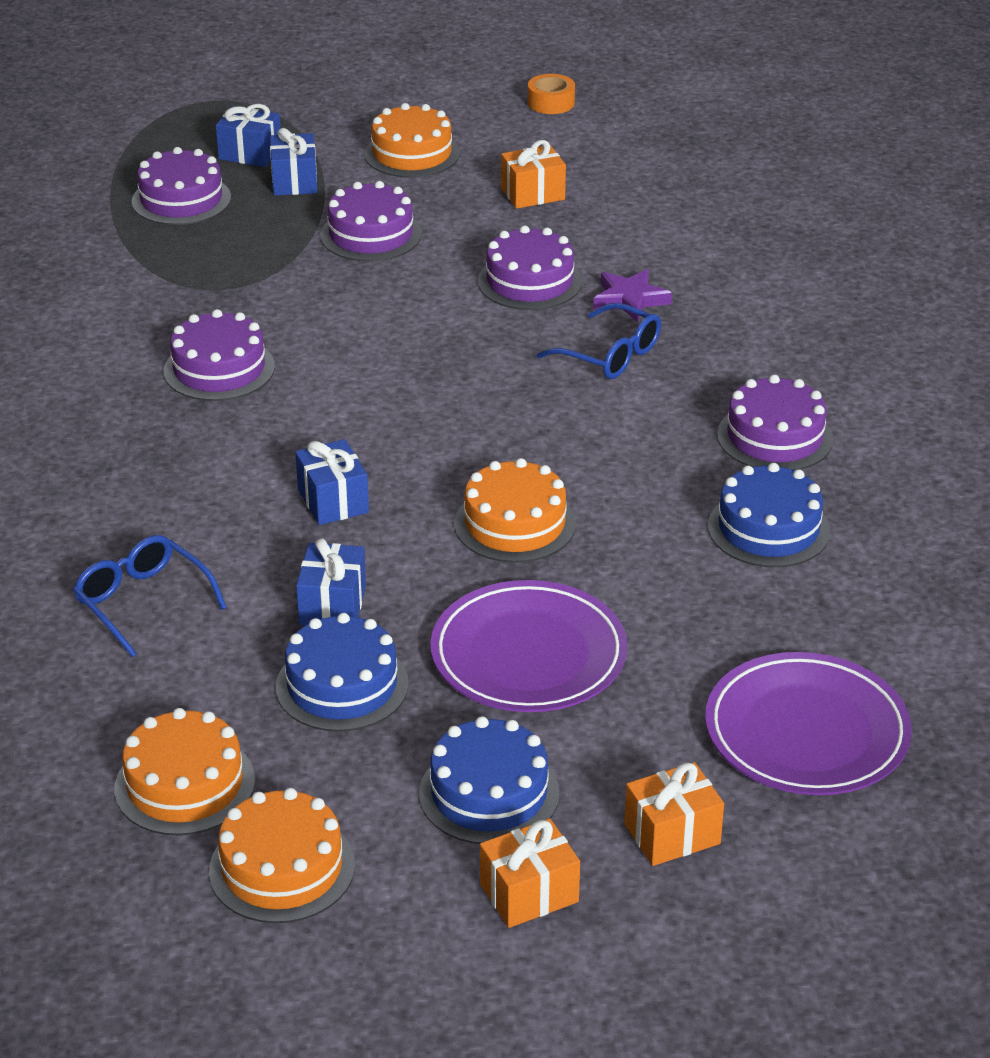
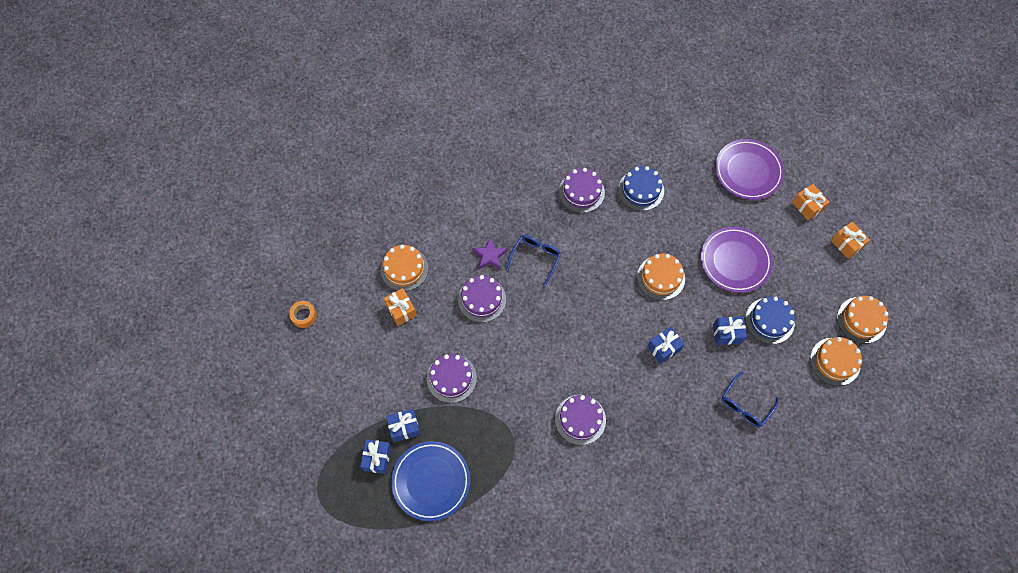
camera: 100 degrees left, 30 degrees up
purple cake [132,147,231,225] -> blue plate [391,441,470,521]
orange cake [364,103,460,177] -> orange cake moved to [381,245,428,291]
blue cake [419,716,559,844] -> none

